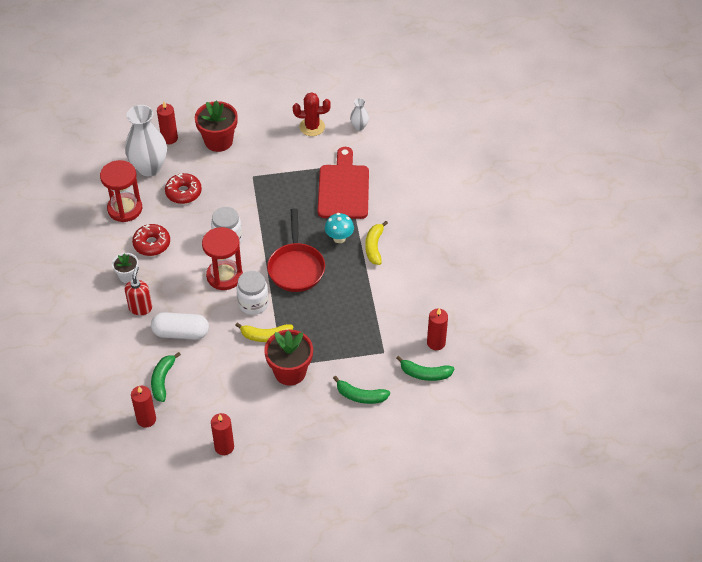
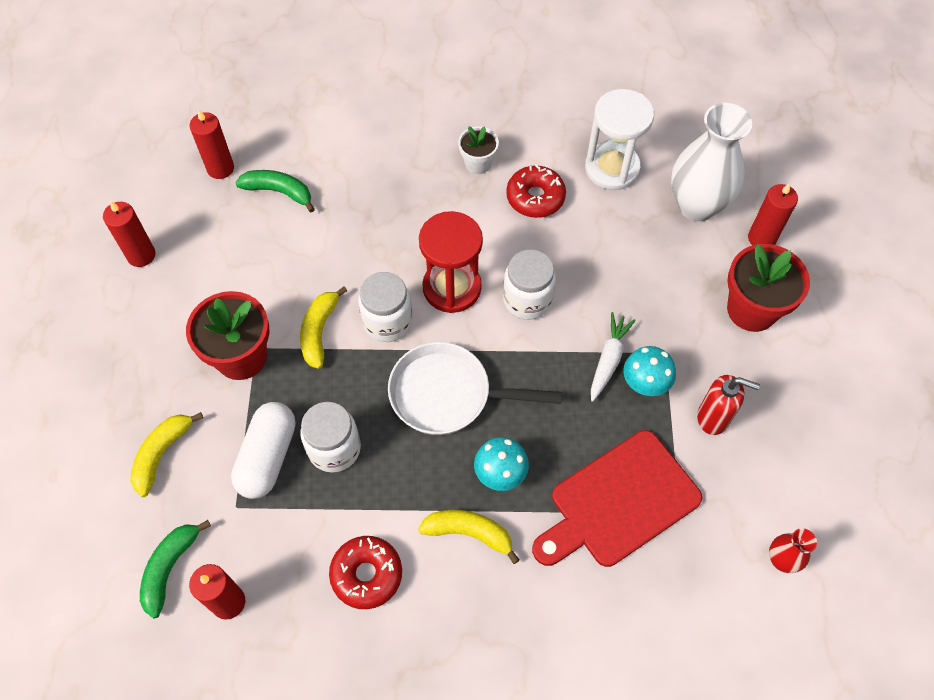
camera: 100 degrees right, 10 degrees up
red hourglass [100,160,142,222] -> white hourglass [585,89,654,190]
red soap dispenser [125,266,152,315] -> red soap dispenser moved to [697,375,760,435]
white capsule [151,312,209,340] -> white capsule moved to [231,402,296,499]
red donut [165,173,202,204] -> red donut moved to [329,536,402,609]
red pan [267,208,325,292] -> white pan [388,342,562,435]
red cactus [293,92,331,136] -> none
red cutting board [318,147,369,219] -> red cutting board turned 135 degrees clockwise [532,430,702,567]
green banana [333,376,390,404] -> yellow banana [130,412,203,497]
white vase [350,98,369,131] -> red vase [769,528,817,573]
none -> white jar [301,402,361,473]
none -> white carrot [591,312,636,402]
none -> turquoise mushroom [623,346,676,396]

